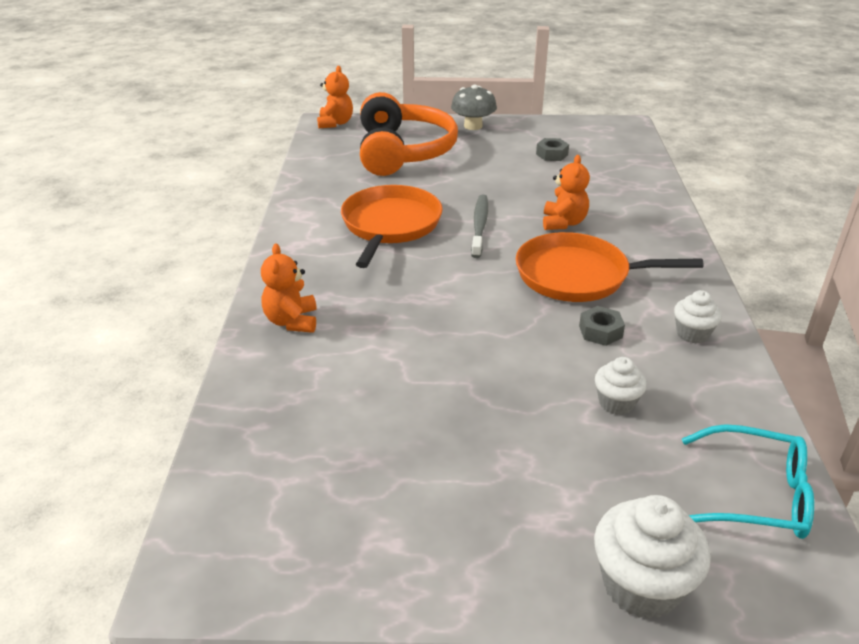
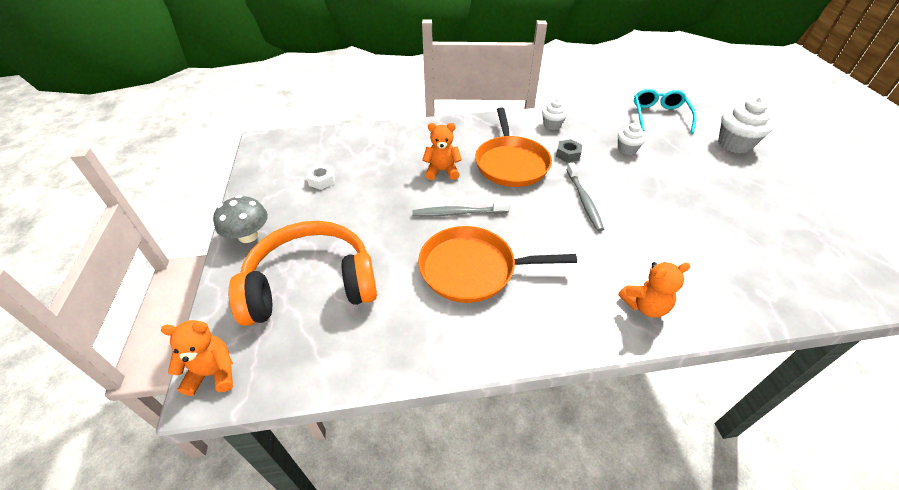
camera: 100 degrees left, 10 degrees up
grey nut [536,138,569,161] -> white nut [307,164,335,190]
none -> grey toothbrush [567,163,604,231]

